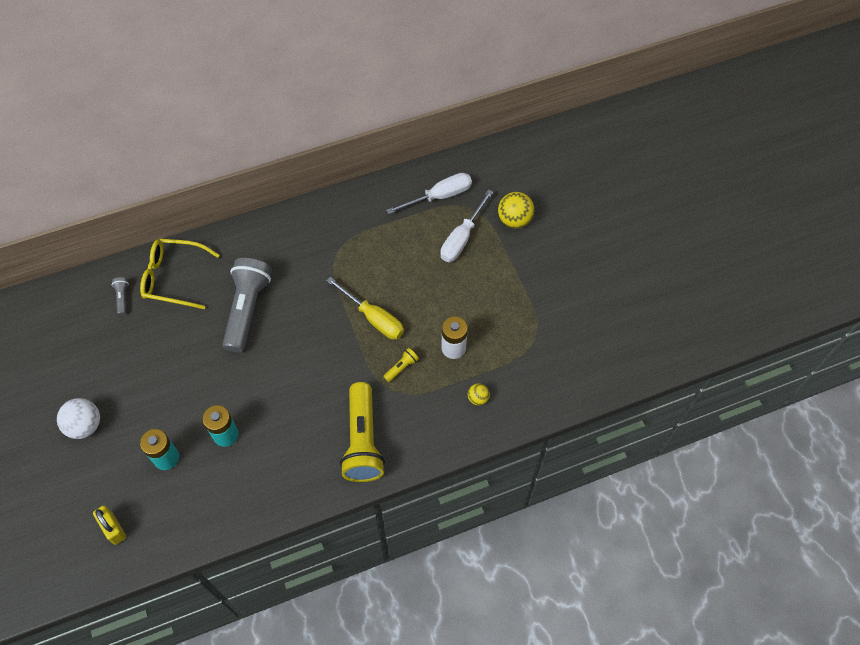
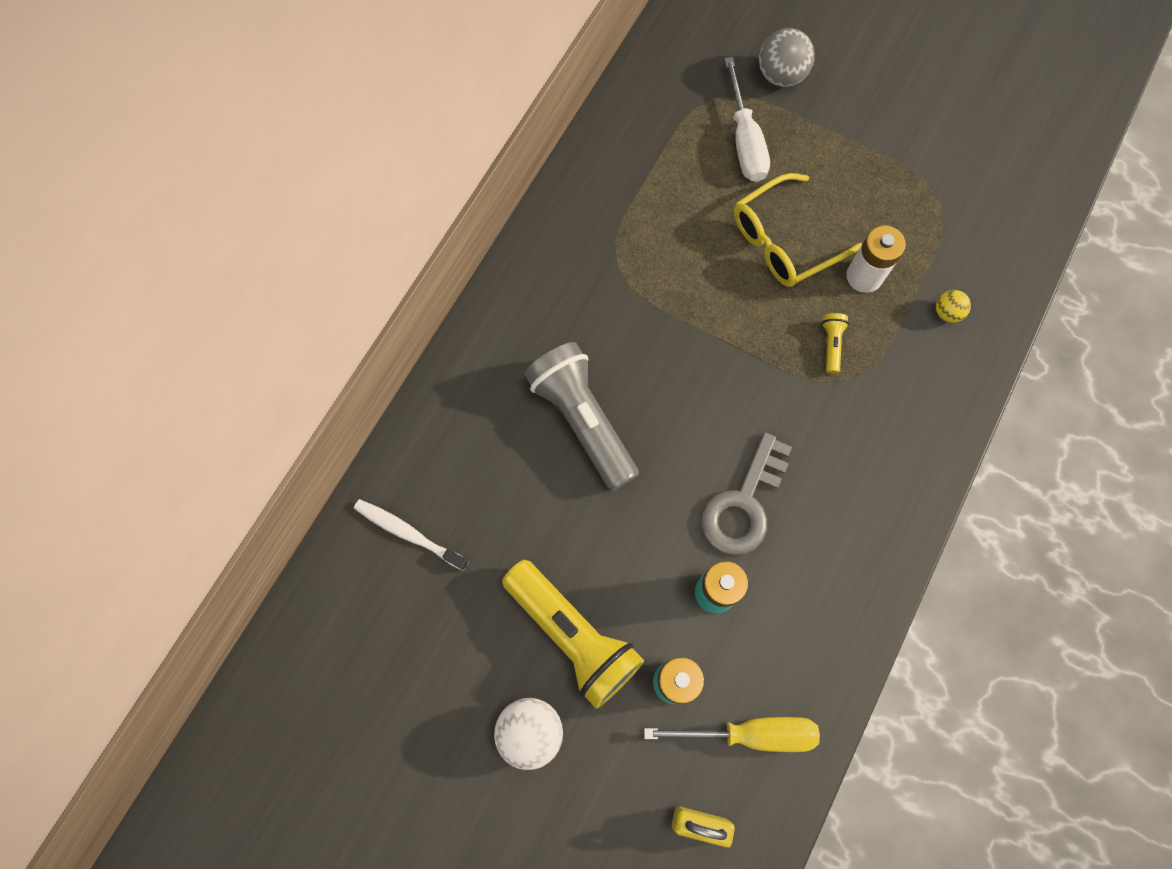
camera: 40 degrees left, 10 degrees up
grey flashlight [112,277,129,315] -> white toothbrush [354,499,469,571]
yellow glasses [140,239,220,309] -> yellow glasses moved to [734,173,862,287]
yellow screwdriver [326,277,404,339] -> yellow screwdriver moved to [644,717,820,752]
yellow flashlight [340,382,385,482] -> yellow flashlight moved to [502,560,644,709]
white screwdriver [386,173,472,214] -> none
yellow ball [498,192,534,228] -> grey ball [759,28,815,87]
none -> grey key [701,432,792,556]

